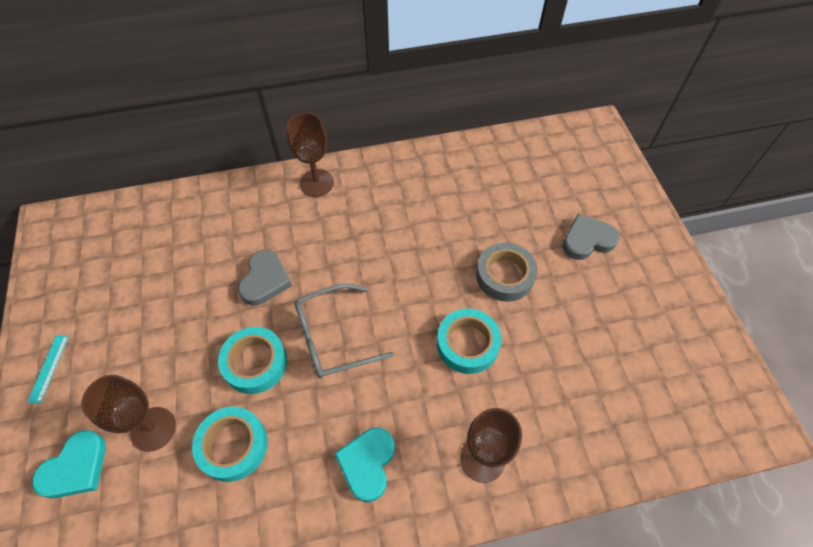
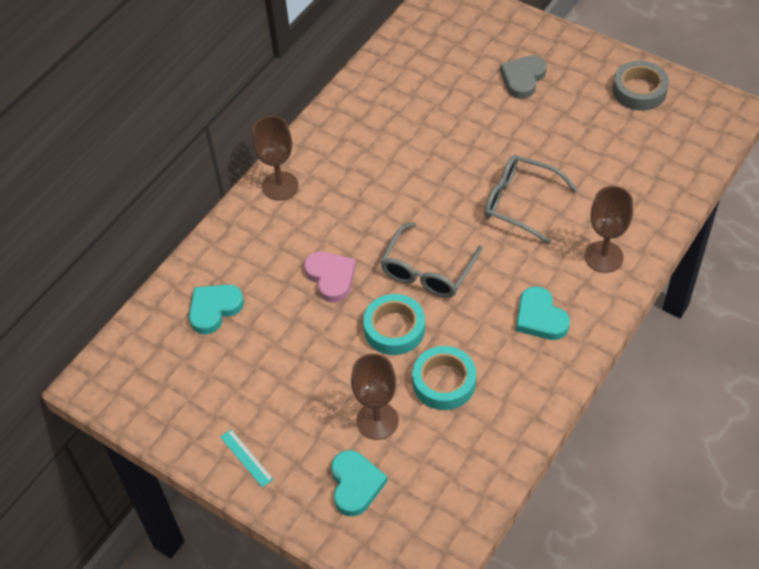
camera: 40 degrees left, 5 degrees down
grey heart [238,250,292,305] -> pink heart [304,251,356,302]
turquoise tape [437,309,502,374] -> grey glasses [484,155,578,244]
grey tape [476,242,538,302] -> grey tape moved to [613,61,669,111]
none -> turquoise heart [189,284,244,334]

